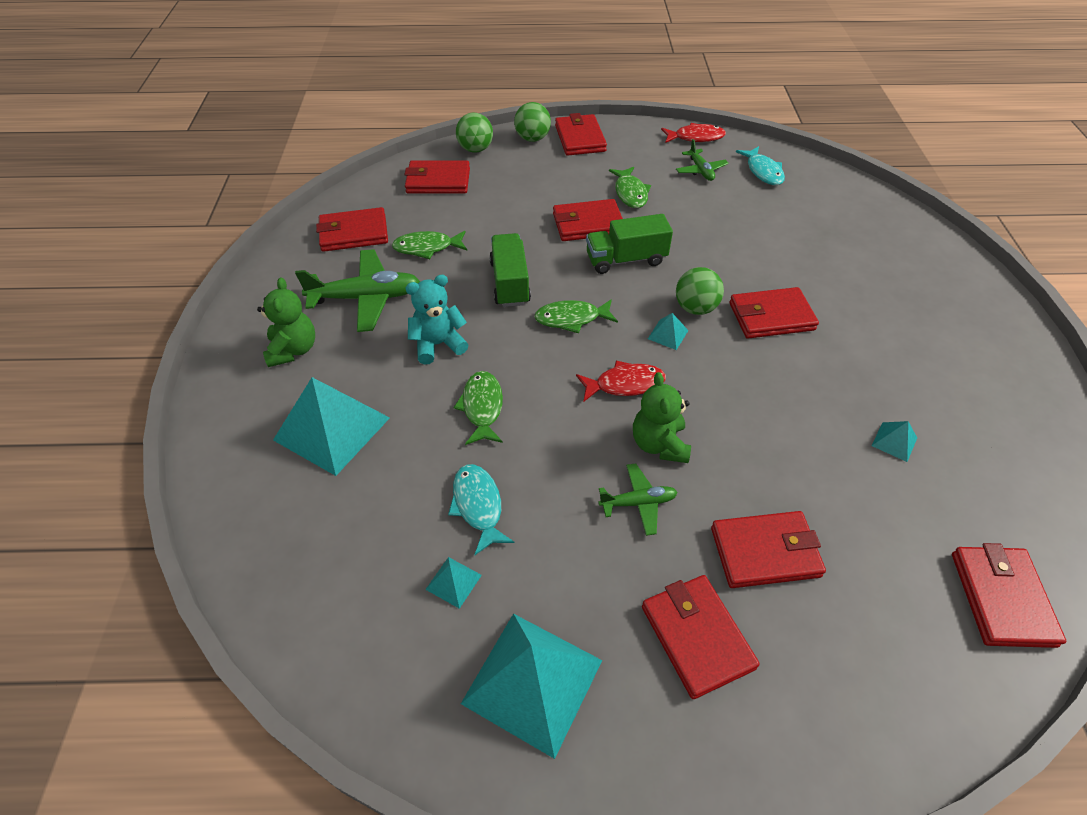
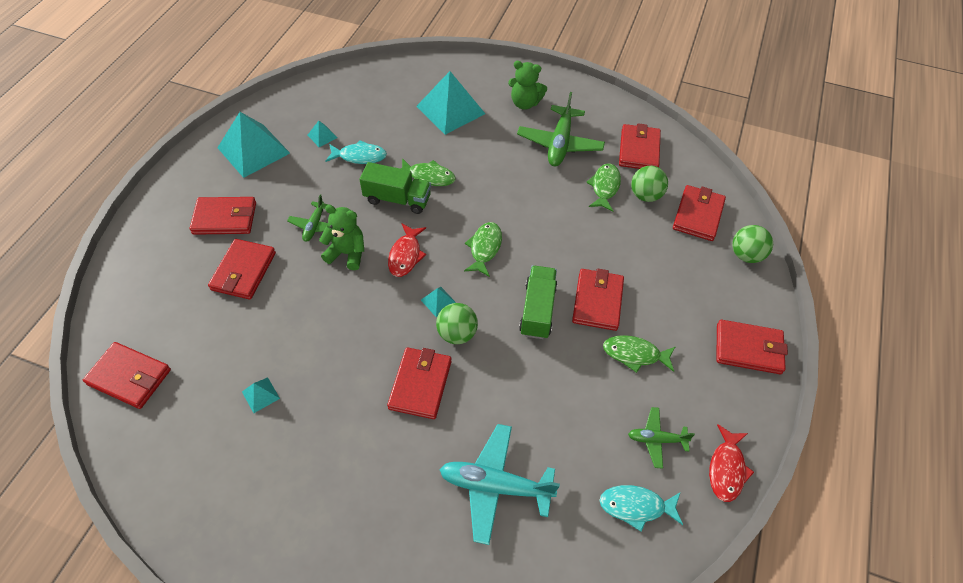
camera: 110 degrees right, 5 degrees up
turquoise teddy bear [406,275,468,365] -> none
green truck [489,233,531,307] -> green truck moved to [359,162,431,214]
green ball [514,102,551,142] -> green ball moved to [631,166,668,202]
none -> turquoise plane [439,424,560,545]

